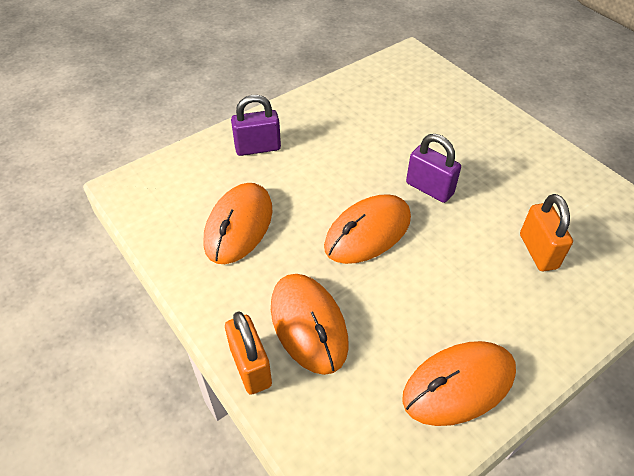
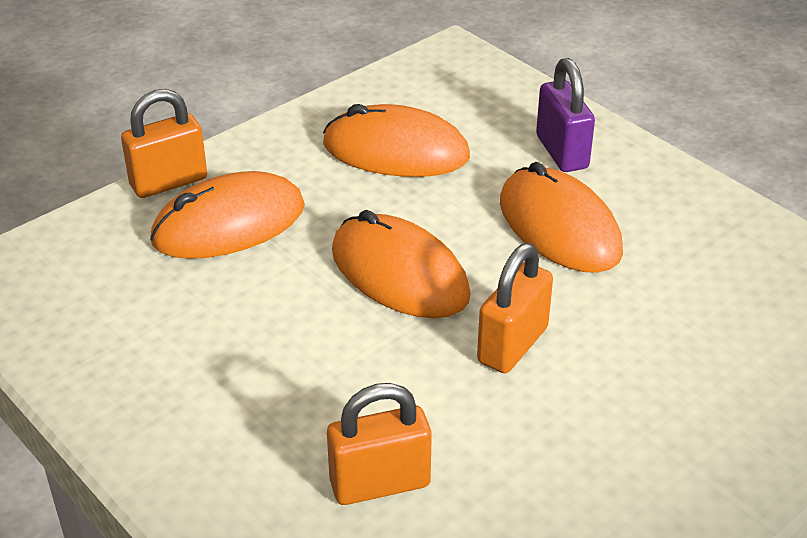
camera: 85 degrees right, 10 degrees down
orange mouse [402,341,516,426] -> orange mouse moved to [500,162,623,273]
purple padlock [406,134,461,203] -> orange padlock [477,243,553,373]

